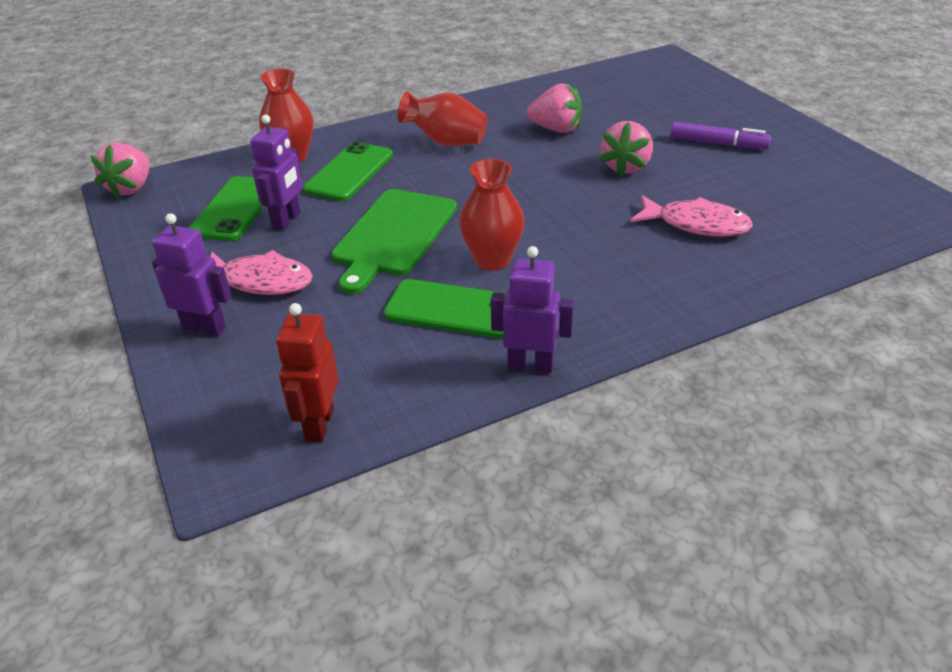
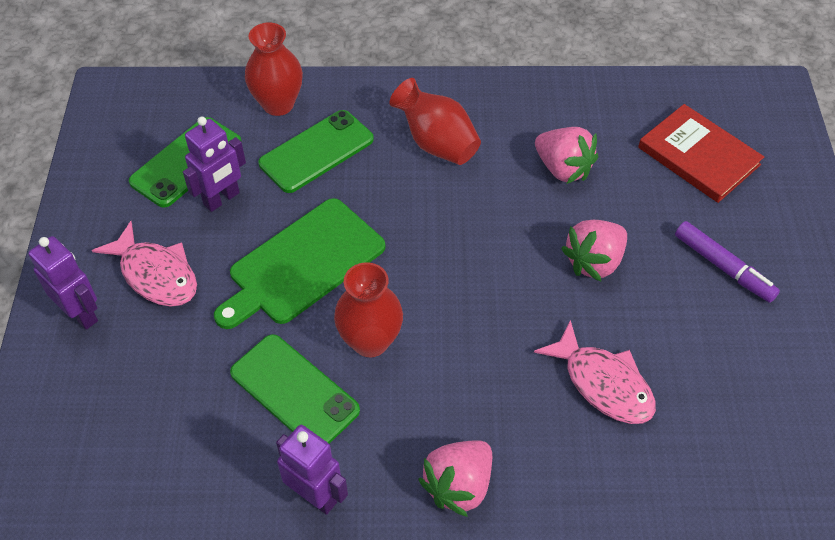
camera: 25 degrees right, 15 degrees up
pink strawberry [90,143,149,198] -> pink strawberry moved to [418,440,492,517]
red robot [276,303,339,442] -> none
none -> red book [638,104,764,203]

